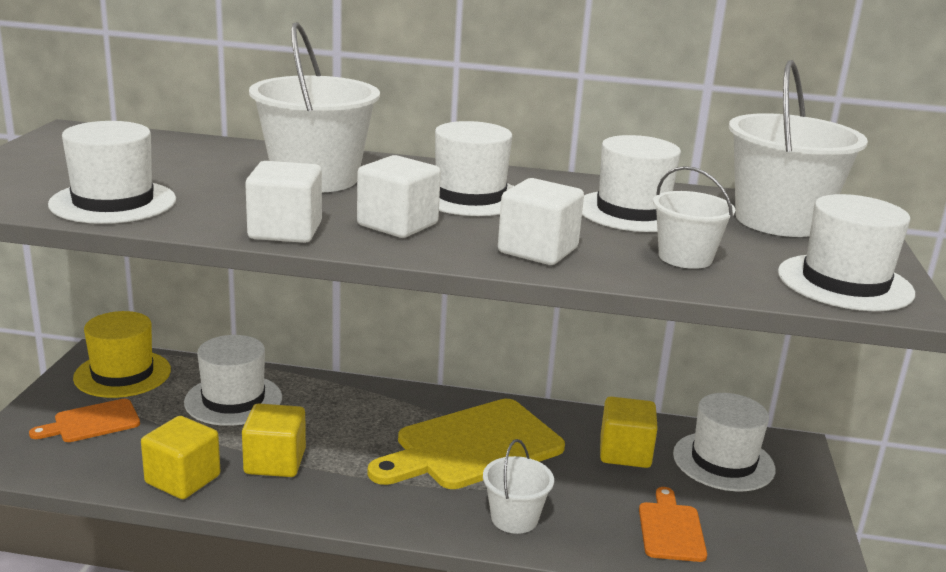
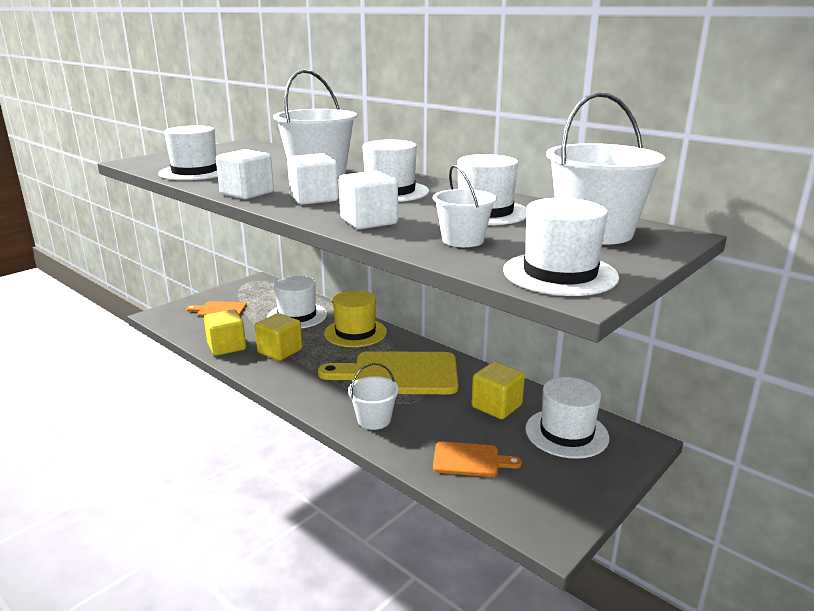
camera: 35 degrees right, 0 degrees up
yellow hat [73,311,171,398] -> yellow hat moved to [324,290,387,347]
orange cutting board [639,487,707,562] -> orange cutting board turned 60 degrees clockwise [433,442,522,477]

